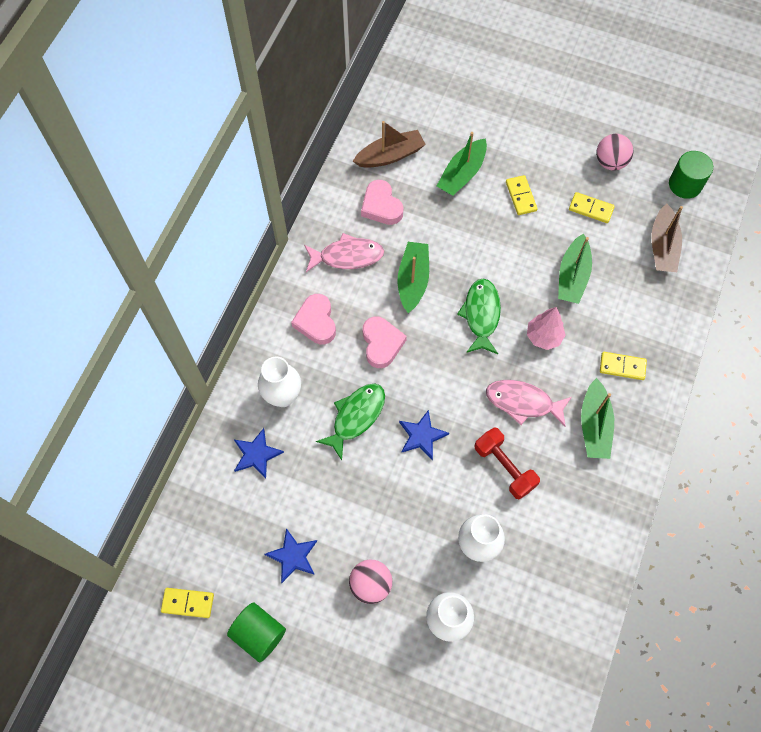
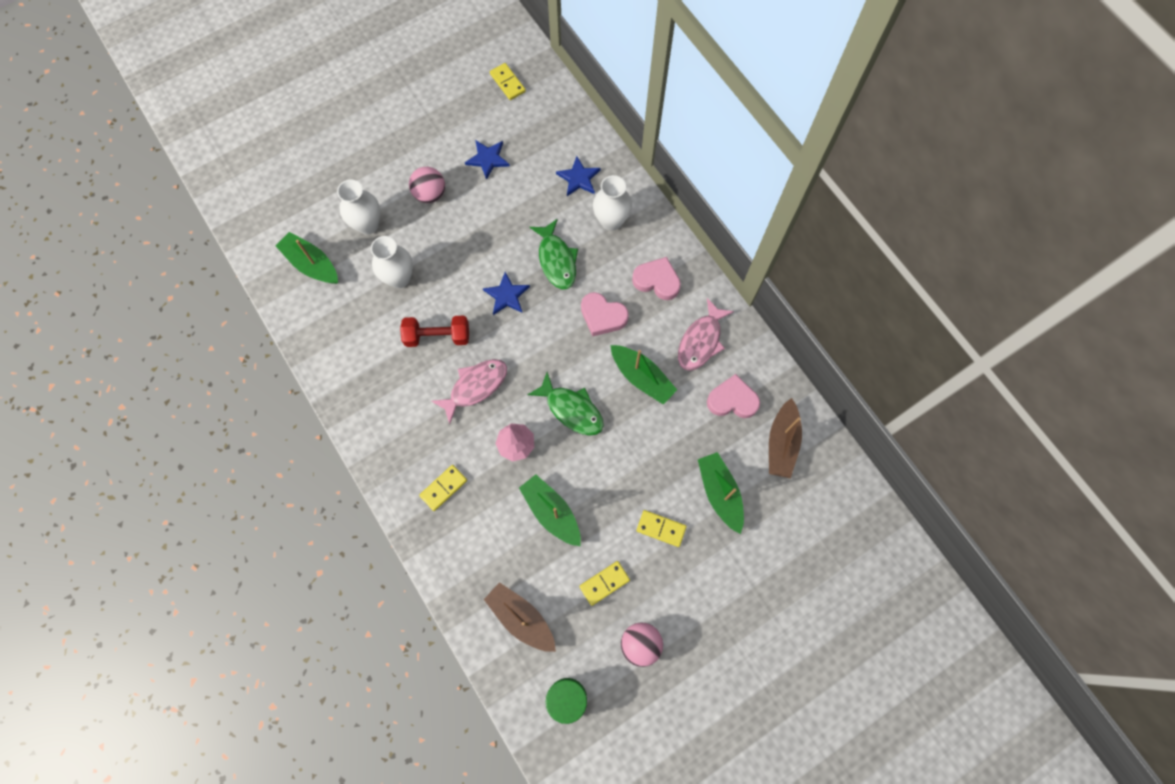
camera: 125 degrees right, 5 degrees up
yellow domino [161,588,214,618] -> yellow domino turned 75 degrees counterclockwise [490,63,526,100]
green cylinder [227,602,286,662] -> none
green boat [581,378,614,459] -> green boat moved to [276,232,338,284]

